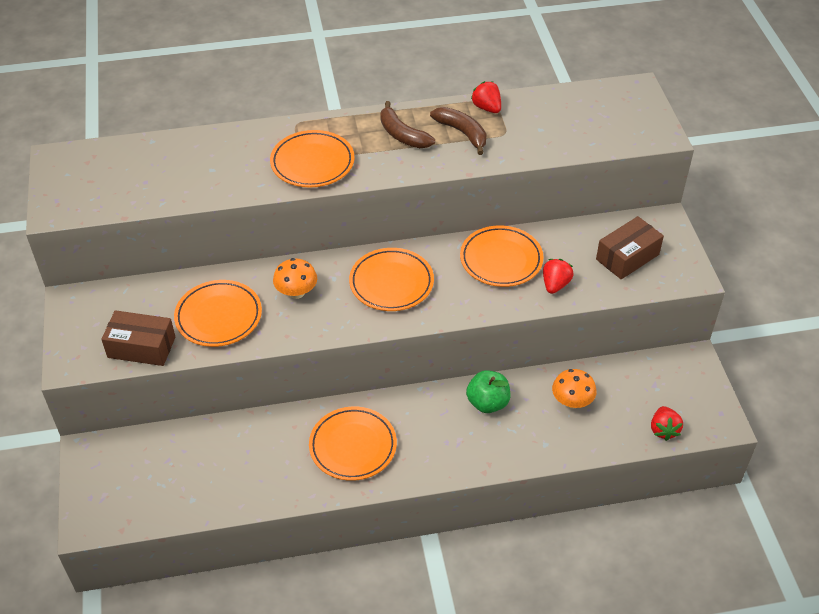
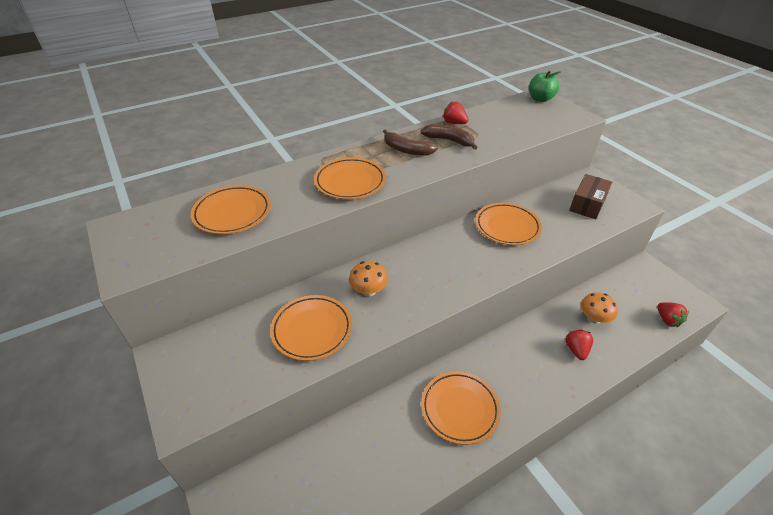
camera: 20 degrees left, 5 degrees down
brown box [101,310,175,366] -> none
orange plate [349,248,434,311] -> orange plate moved to [191,185,271,234]
green apple [466,370,510,413] -> green apple moved to [529,71,561,102]
red strawberry [543,259,574,294] -> red strawberry moved to [565,329,593,360]

